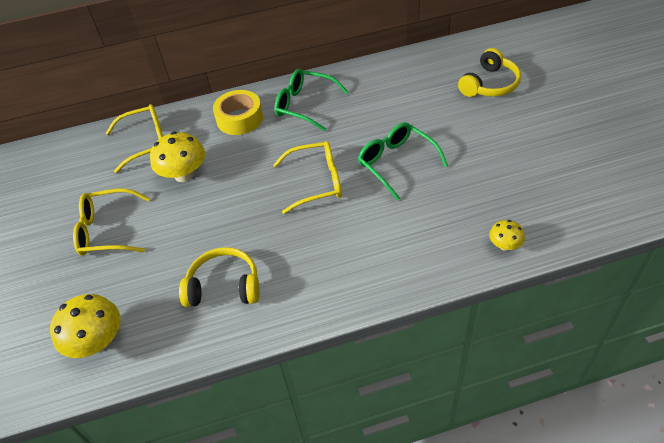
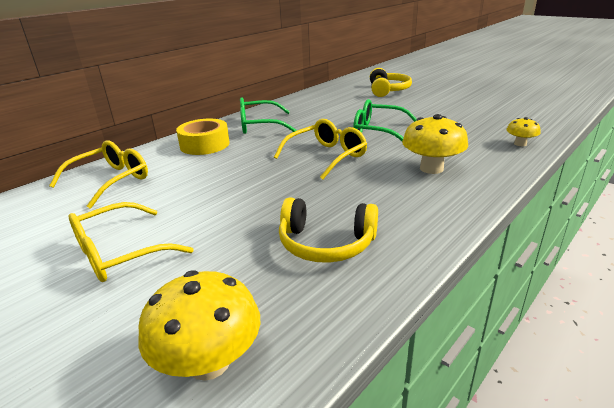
camera: 35 degrees left, 20 degrees down
yellow mushroom [150,132,205,182] -> yellow mushroom moved to [402,114,468,174]
yellow headphones [179,247,260,307] -> yellow headphones turned 135 degrees counterclockwise [279,197,378,263]

